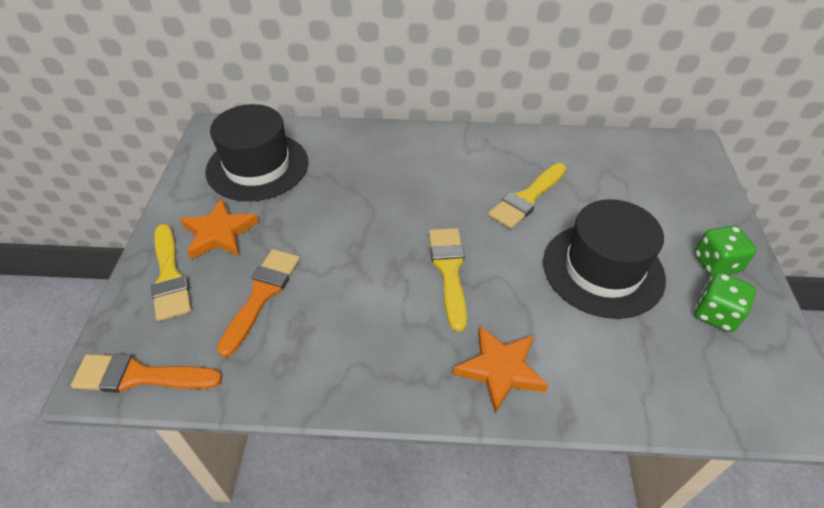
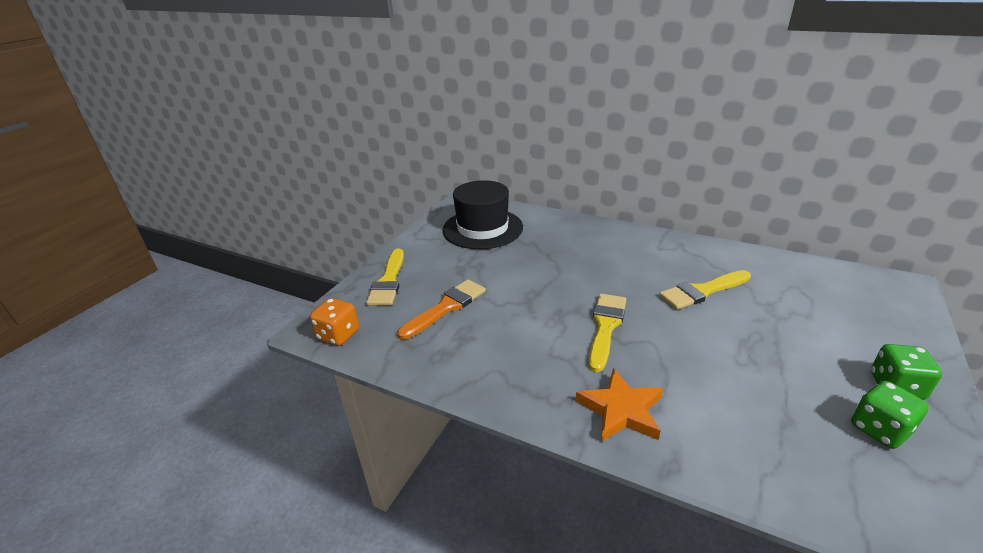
camera: 25 degrees right, 15 degrees down
orange brush [71,354,222,393] -> orange dice [310,298,359,346]
orange star [180,198,259,260] -> none
black hat [543,199,666,319] -> none

